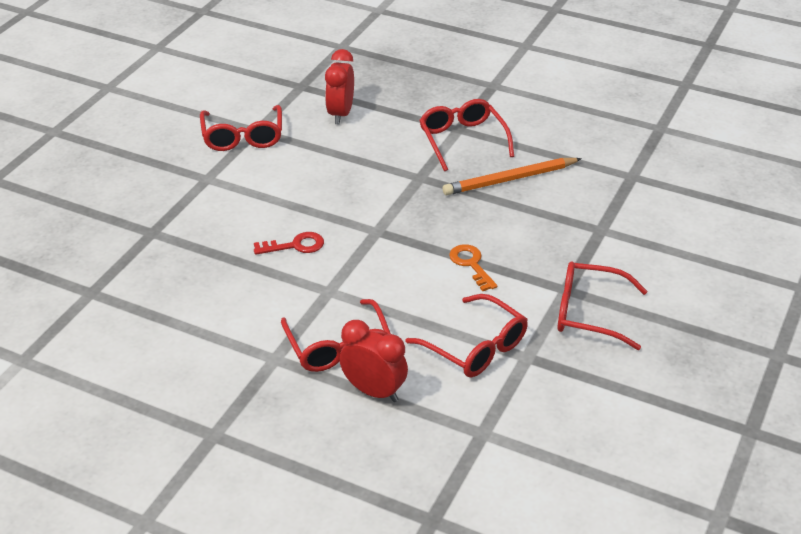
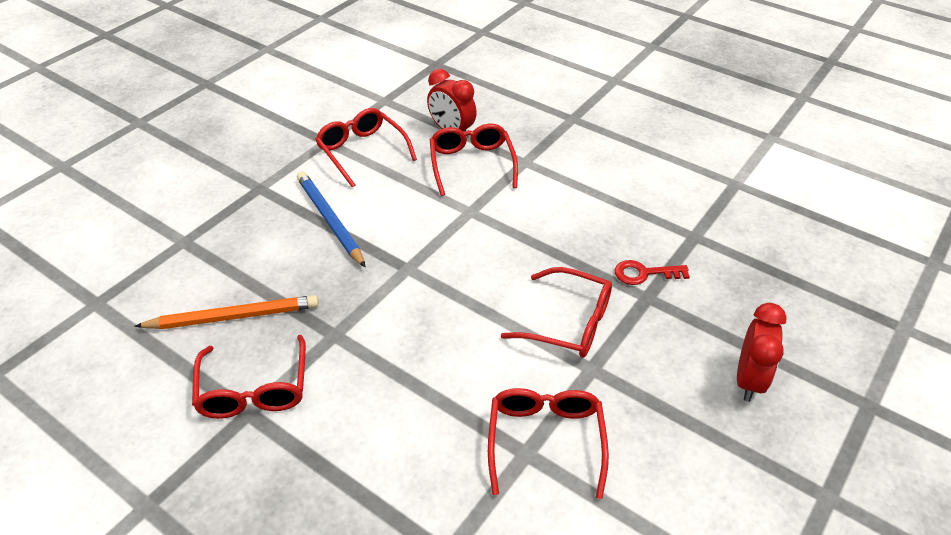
camera: 170 degrees left, 5 degrees up
red key [254,232,324,255] -> red key moved to [615,260,690,285]
red clock [325,49,354,125] -> red clock moved to [737,303,787,402]
orange key [449,244,497,291] -> blue pencil [297,171,366,268]
red glasses [558,261,647,350] -> red glasses moved to [501,267,612,358]

